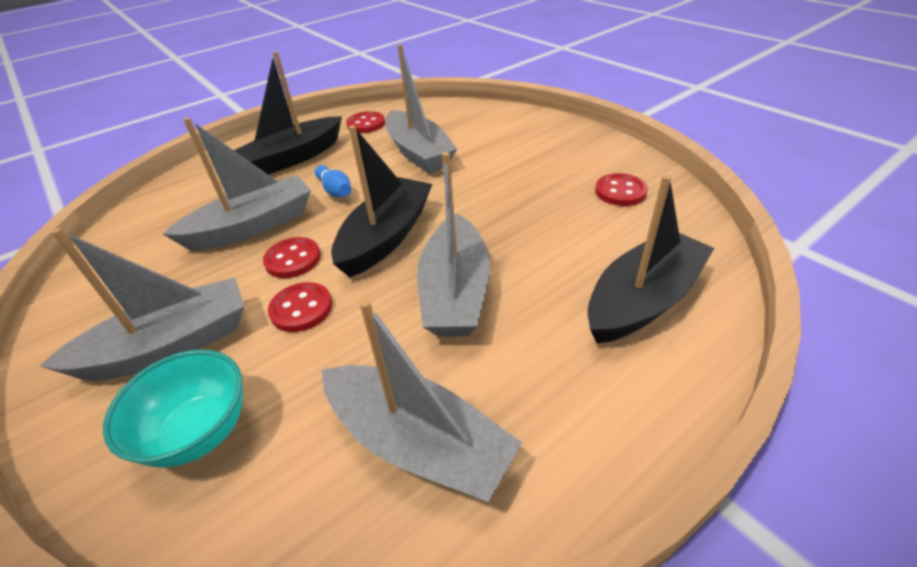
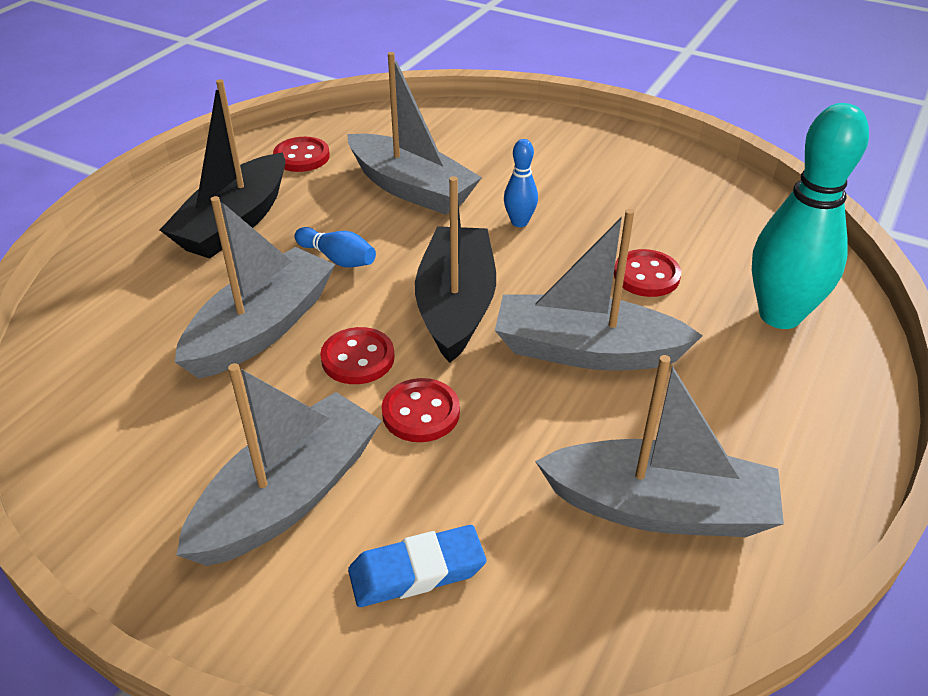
camera: 25 degrees left, 0 degrees up
turquoise bowl [103,349,243,468] -> blue eraser [348,525,486,607]
grey boat [417,152,490,337] -> grey boat turned 120 degrees clockwise [495,209,703,371]
black boat [587,175,714,344] -> turquoise bowling pin [752,103,869,329]
red button [595,173,648,206] -> red button moved to [614,249,681,297]
none -> blue bowling pin [504,139,538,227]

